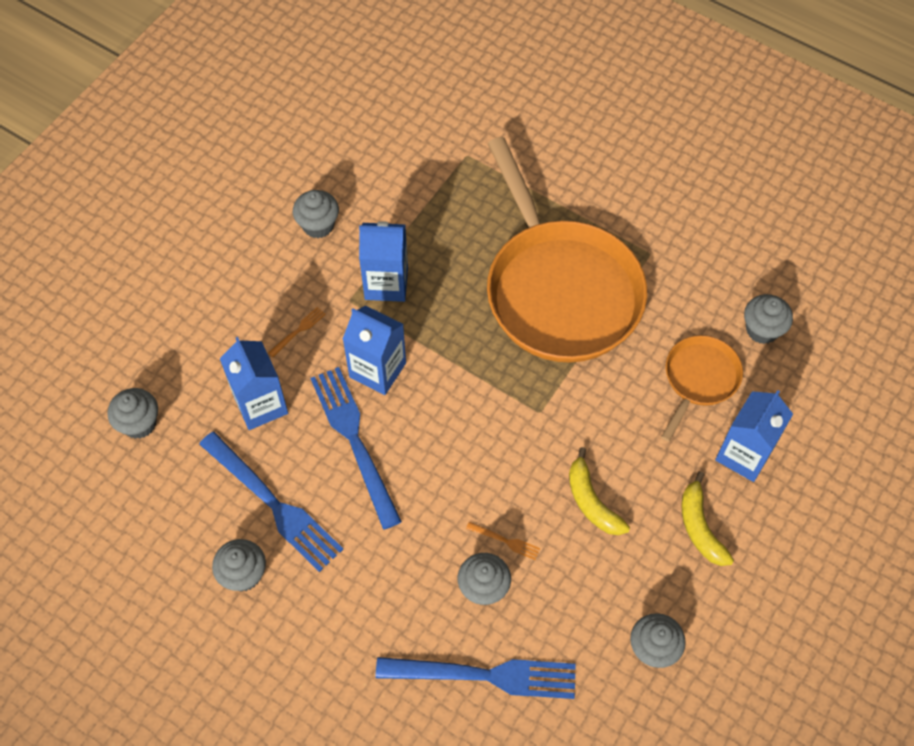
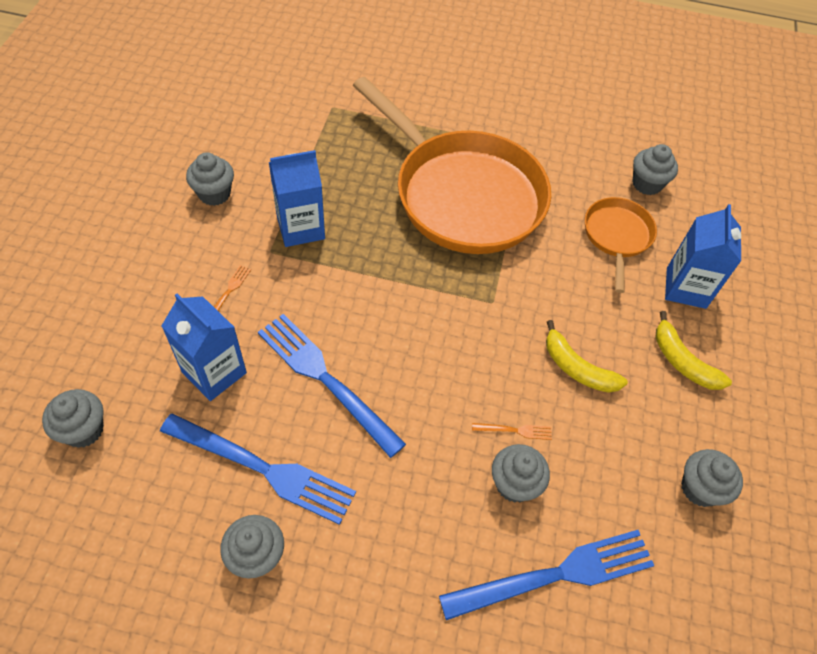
camera: 25 degrees left, 5 degrees down
blue carton [343,305,406,395] -> none

